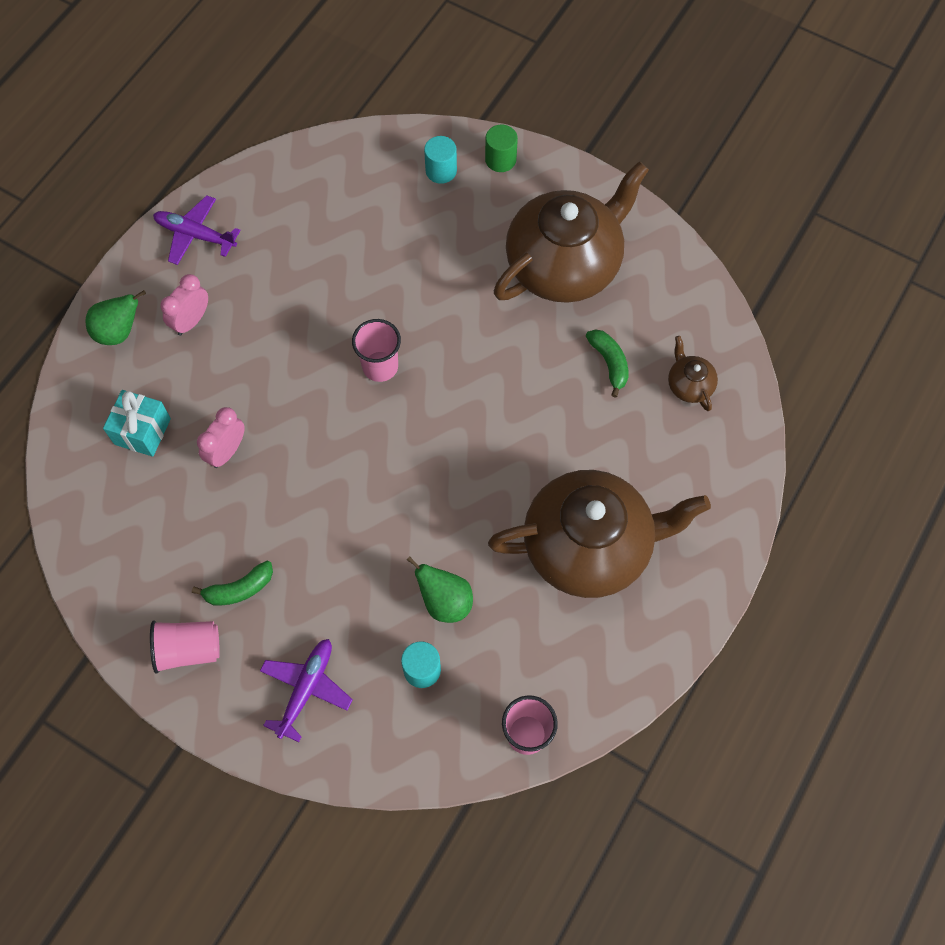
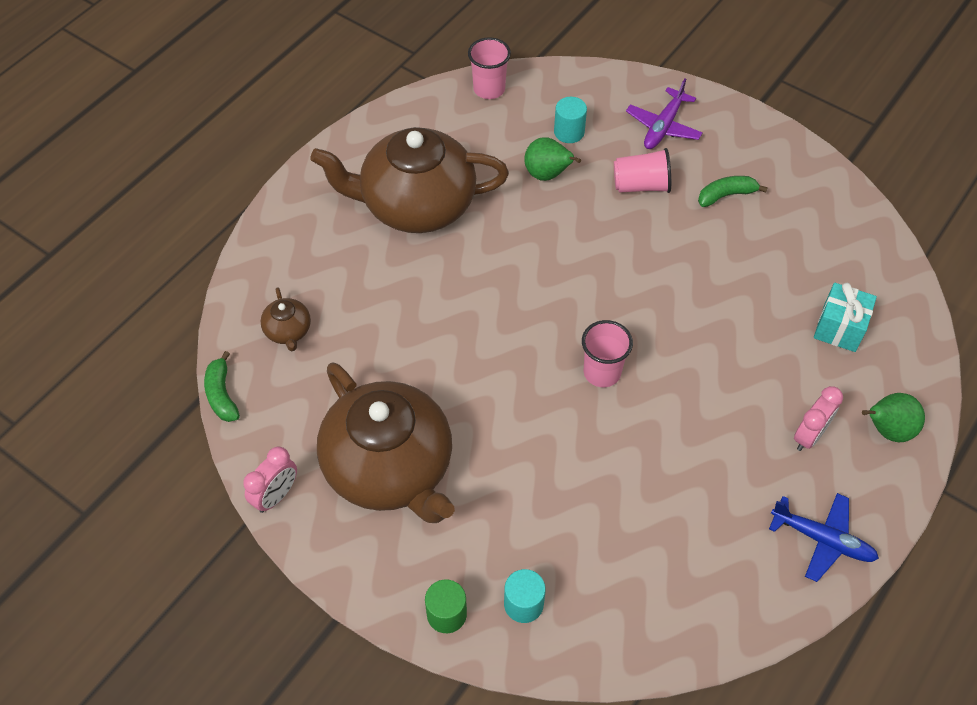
camera: 175 degrees left, 10 degrees down
pink cup [150,620,220,673] -> pink cup moved to [614,148,671,193]
purple plane [153,195,241,265] -> blue plane [769,493,879,582]
pink clock [197,407,244,468] -> pink clock moved to [243,447,297,513]
brown teapot [494,161,649,303] -> brown teapot turned 90 degrees counterclockwise [317,362,455,523]
green banana [586,329,628,398] -> green banana moved to [204,351,240,422]

